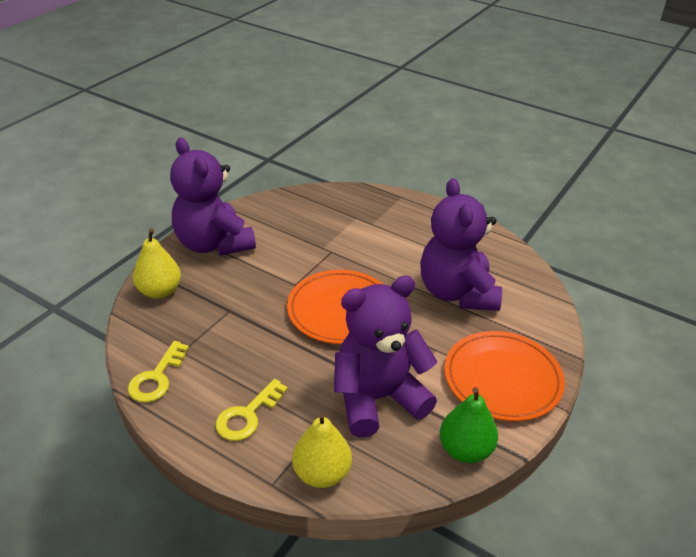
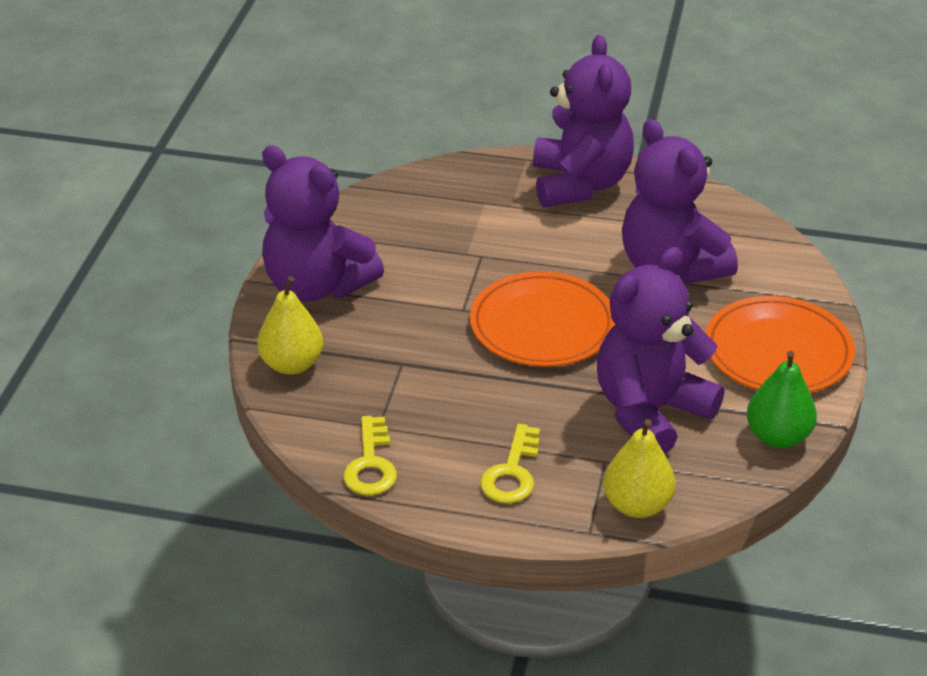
camera: 20 degrees left, 0 degrees up
none -> purple teddy bear [533,35,634,207]

